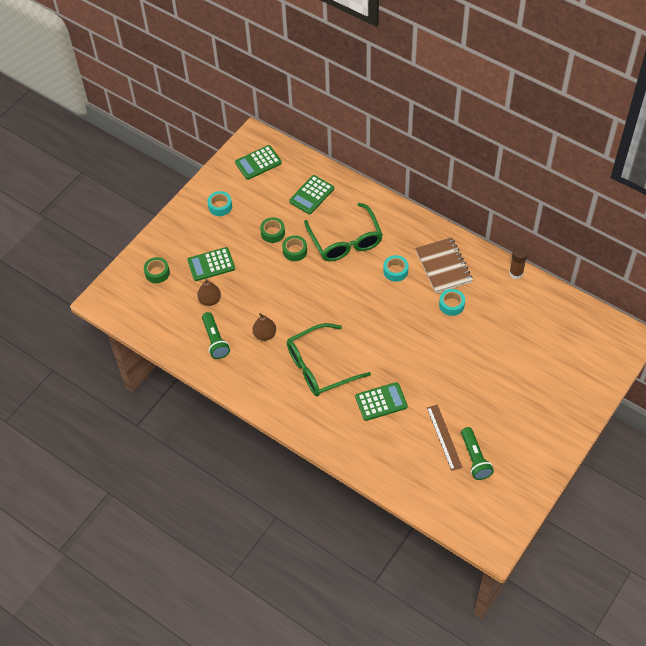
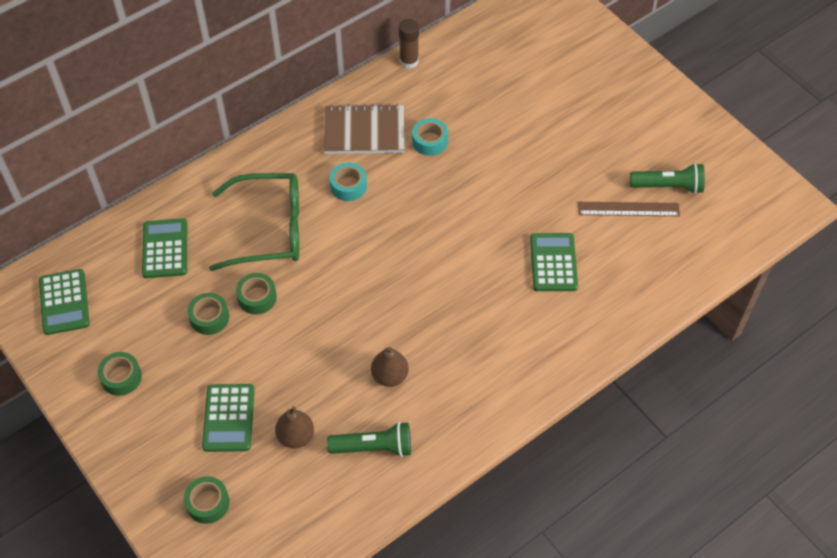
camera: 75 degrees left, 0 degrees up
turquoise tape [207,191,232,216] -> green tape [97,352,142,396]
green glasses [287,323,371,396] -> none
green calculator [289,175,334,214] -> green calculator turned 150 degrees counterclockwise [142,218,187,278]

